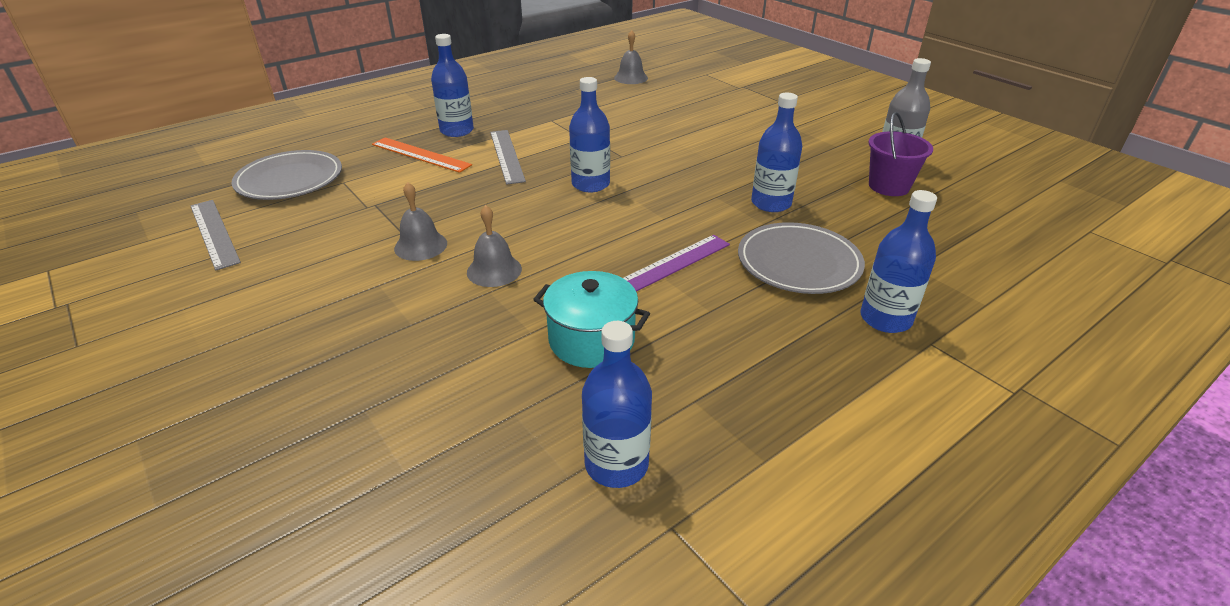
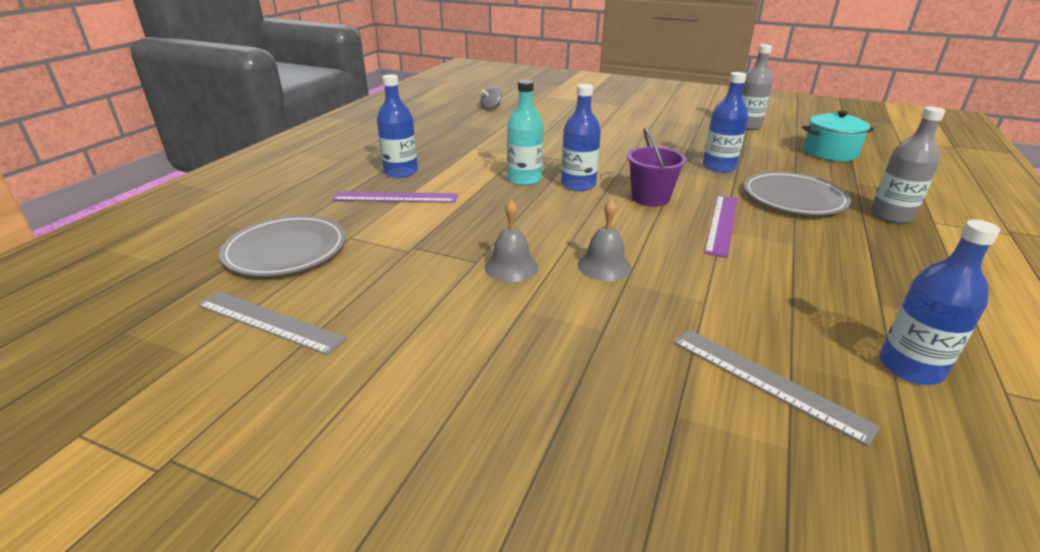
camera: 30 degrees left, 5 degrees down
orange ruler [372,137,472,173] -> purple ruler [332,191,458,203]
grey ruler [490,130,526,185] -> grey ruler moved to [673,329,880,446]
turquoise pot [533,271,650,368] -> turquoise pot moved to [802,111,874,161]
grey bell [614,30,648,84] -> grey spinning top [480,86,502,110]
blue bottle [860,190,937,333] -> grey bottle [871,106,945,224]
purple bucket [868,112,933,196] -> purple bucket moved to [627,128,687,206]
none -> turquoise bottle [507,80,544,186]

